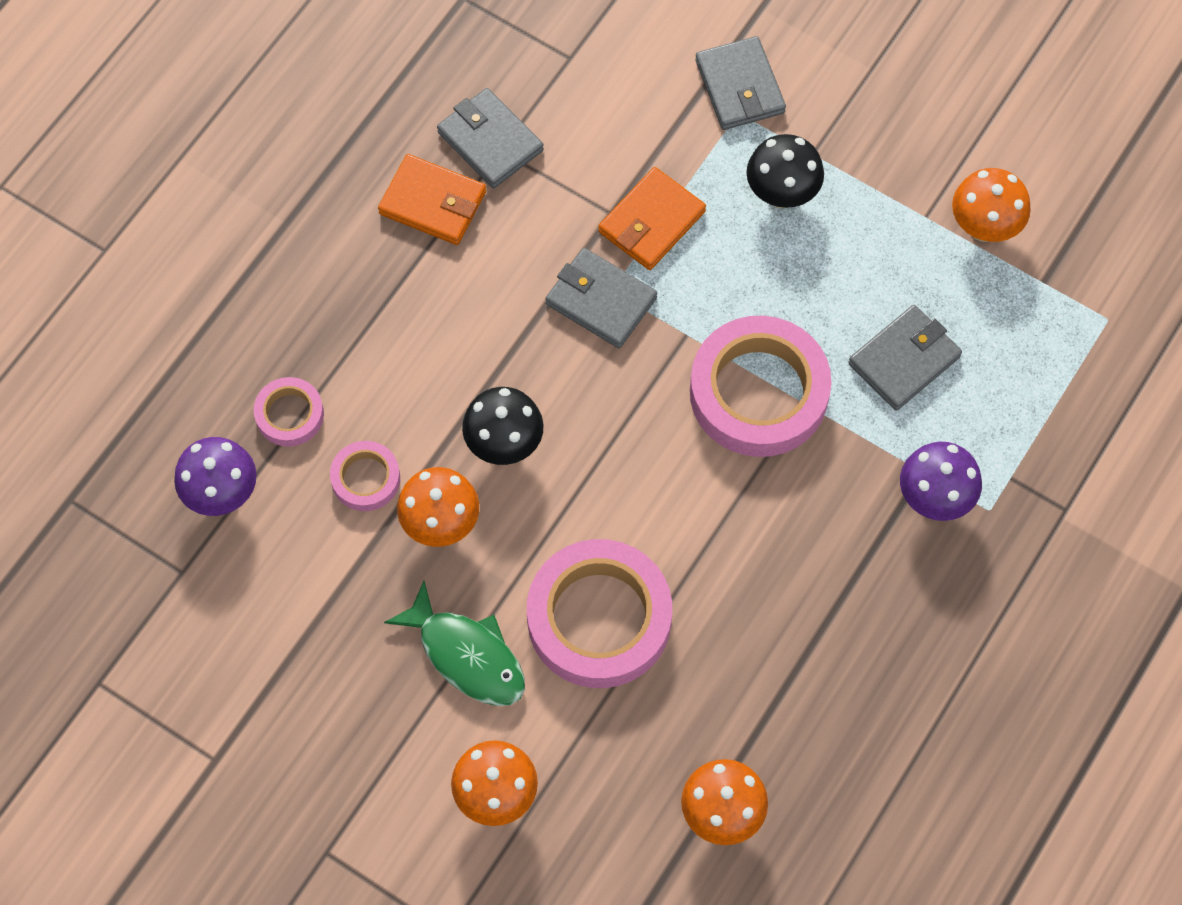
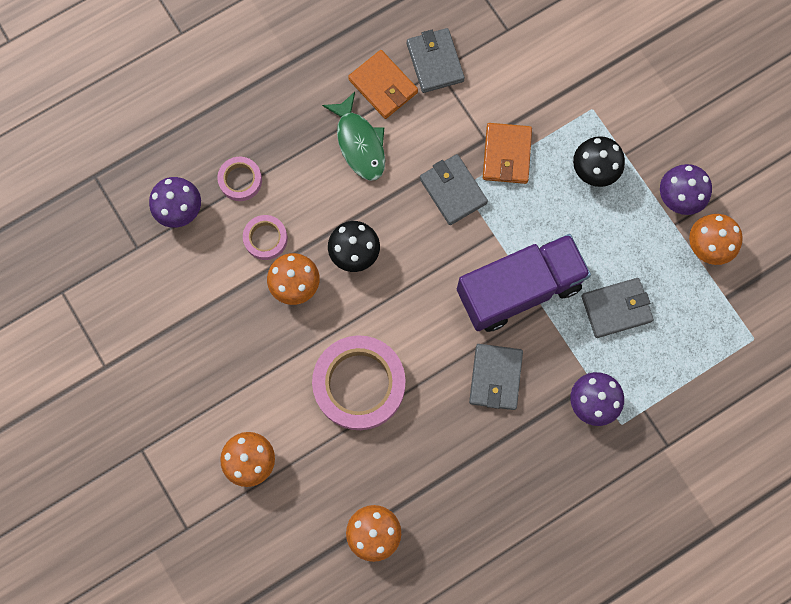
camera: 25 degrees right, 10 degrees up
green fish [384,581,525,706] -> green fish moved to [322,92,385,181]
orange wallet [598,167,706,270] -> orange wallet turned 60 degrees counterclockwise [483,123,532,184]
pink tape [690,316,832,457] -> purple truck [457,234,591,332]
grey wallet [695,36,786,130] -> grey wallet moved to [469,344,523,410]
none -> purple mushroom [660,164,712,215]

